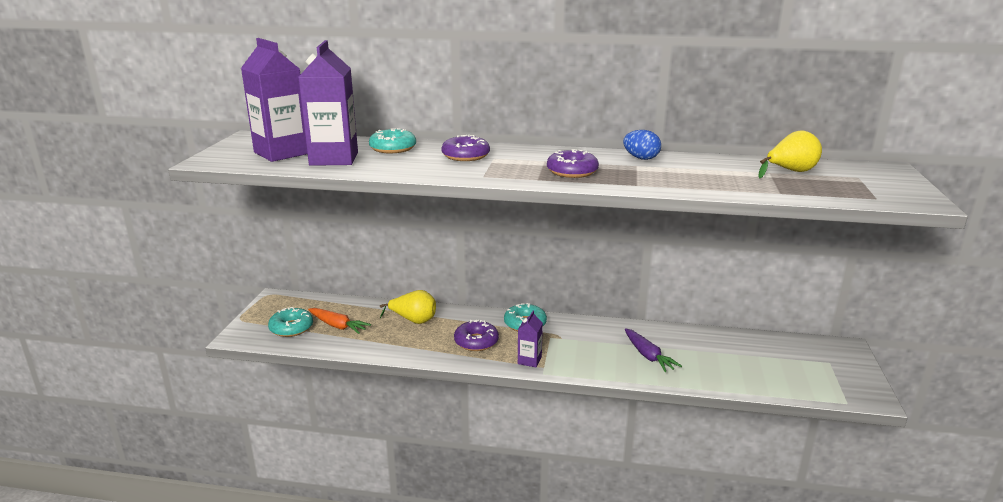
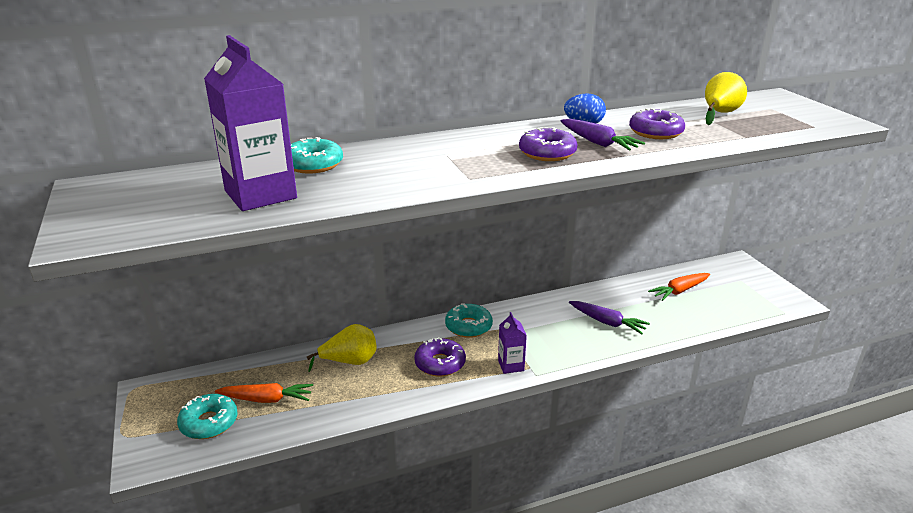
camera: 30 degrees left, 5 degrees up
purple carton [241,38,307,162] -> none
purple donut [441,135,490,161] -> purple donut moved to [629,108,685,139]
none -> purple carrot [560,119,645,151]
none -> orange carrot [648,273,710,301]

